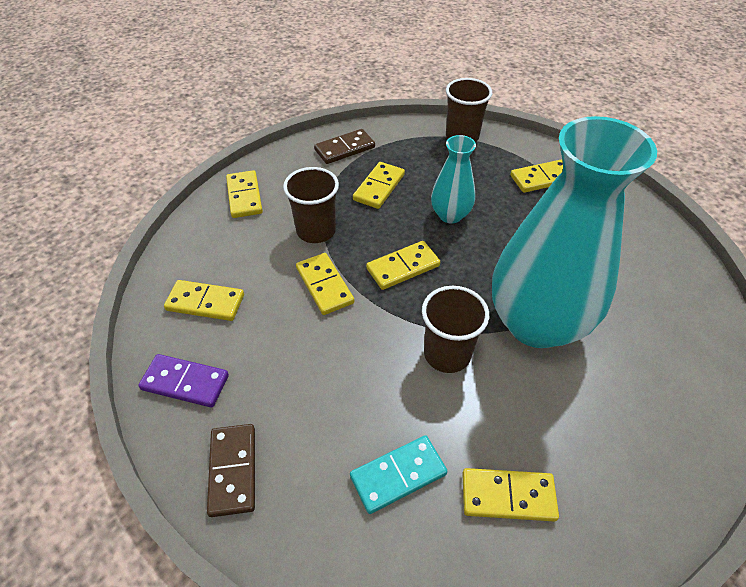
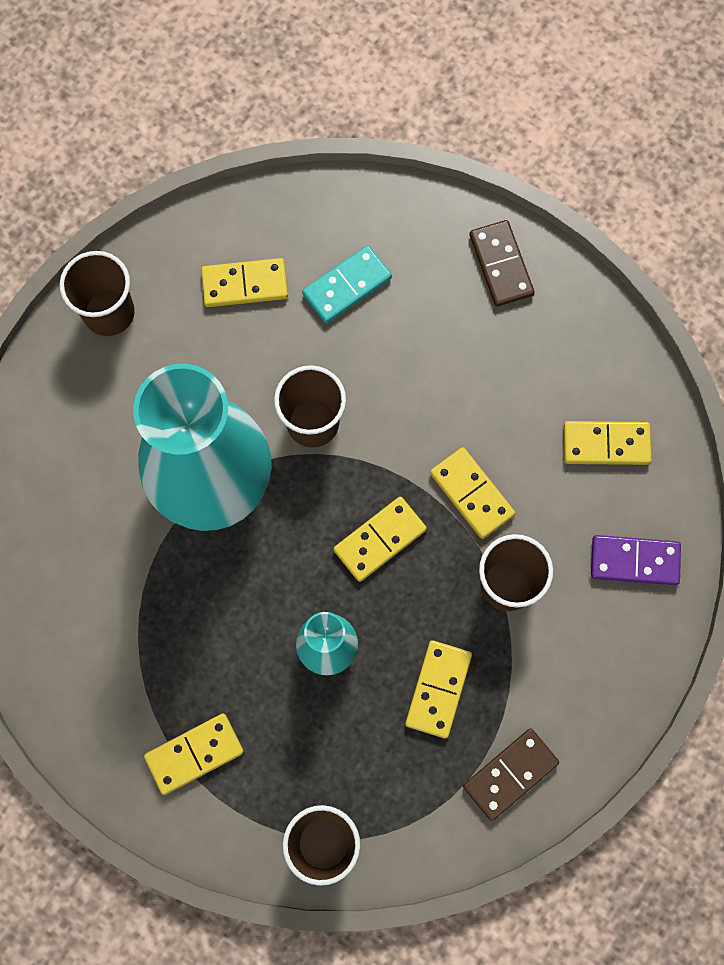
camera: 170 degrees right, 25 degrees up
purple domino [138,354,229,407] -> purple domino moved to [591,535,681,585]
yellow domino [226,170,263,218] -> none
none -> brown cup [60,251,135,336]

